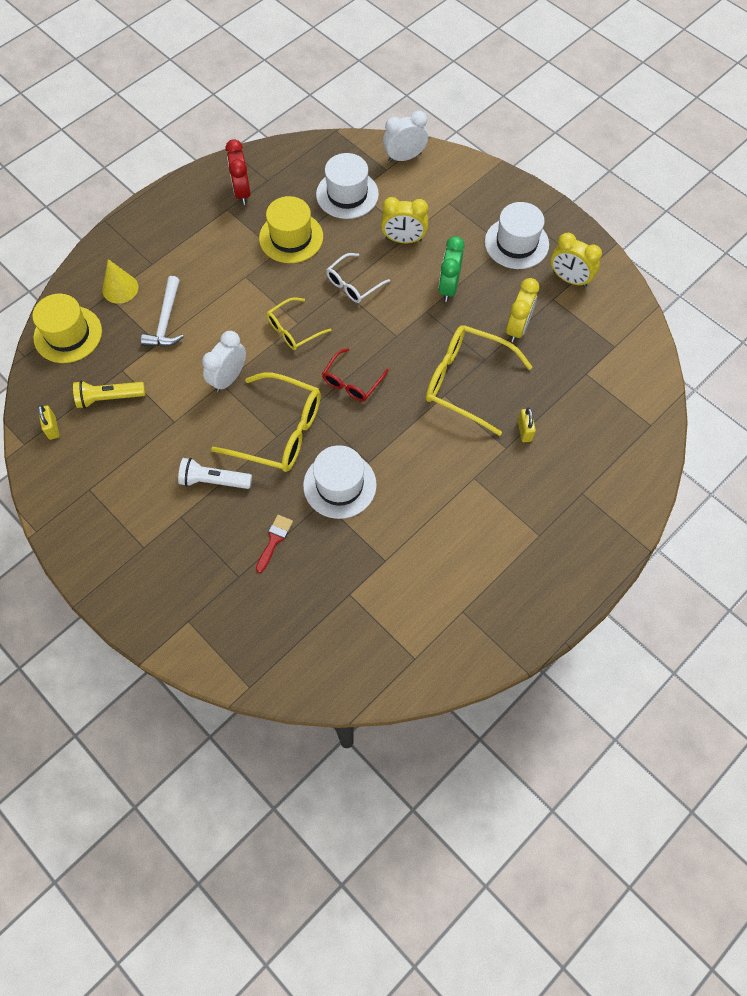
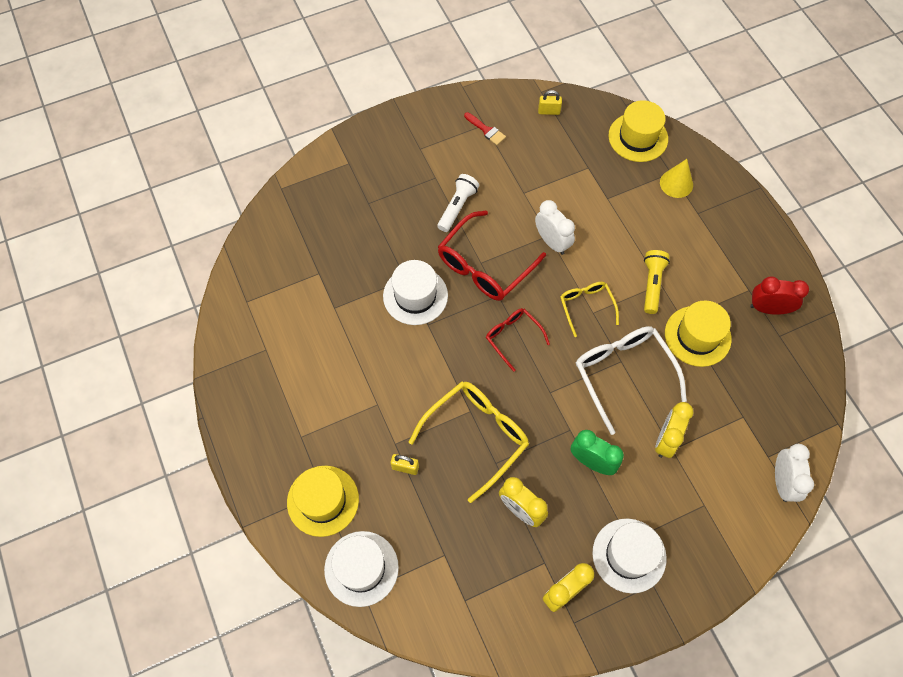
camera: 110 degrees right, 0 degrees up
yellow flashlight [73,381,145,408] -> yellow flashlight moved to [644,250,670,314]
white hammer [141,276,184,347] -> none
yellow glasses [211,372,321,472] -> red glasses [438,211,546,301]
red brush [256,515,293,573] -> red brush moved to [464,112,506,145]
white hat [316,153,379,219] -> white hat moved to [324,531,399,607]
white glasses [326,253,390,303] -> white glasses [576,326,687,435], size x1.75
none -> yellow hat [287,466,359,537]

